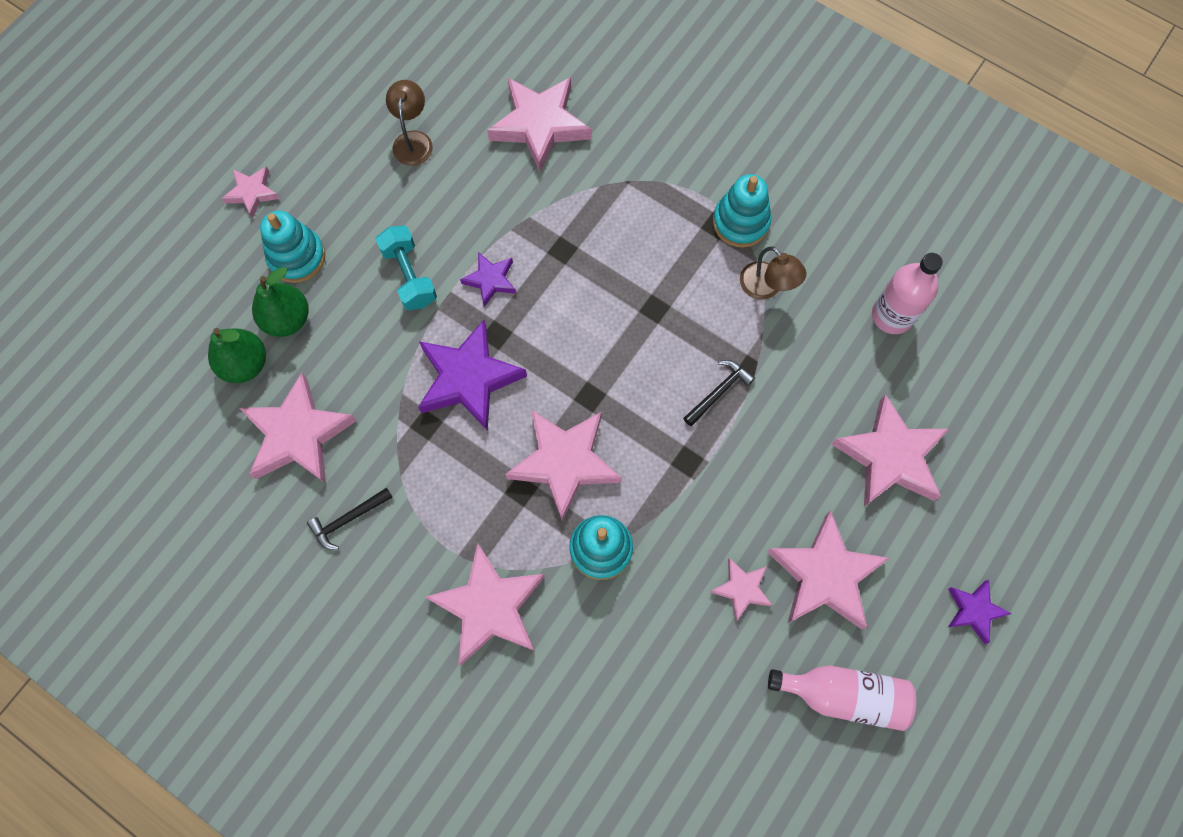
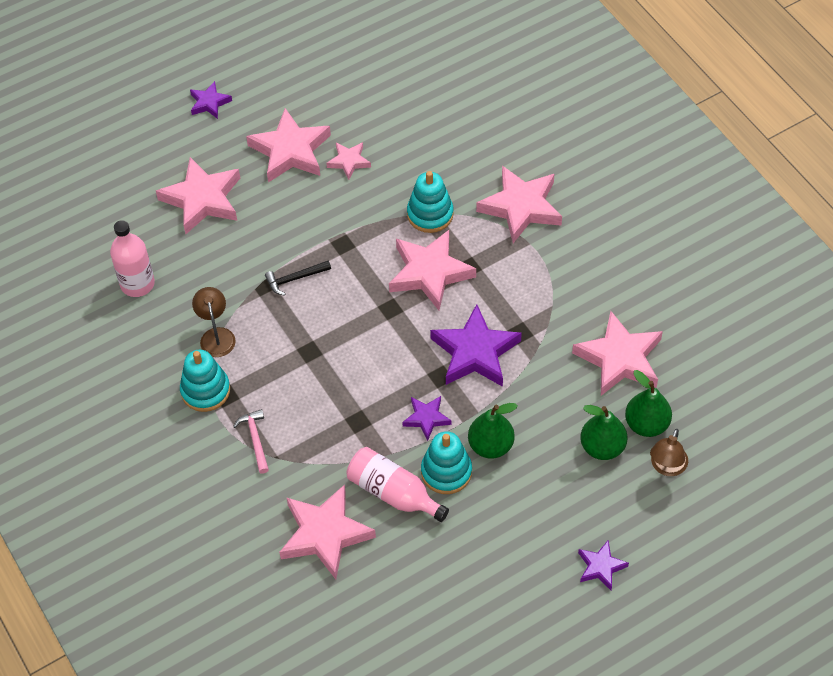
camera: 155 degrees left, 15 degrees down
pink star [222,166,280,219] -> purple star [578,540,629,590]
turquoise stacking toy [260,211,325,283] -> turquoise stacking toy moved to [421,431,472,494]
black hammer [307,487,393,550] -> none
turquoise dumbbell [376,226,437,310] -> green pear [468,403,518,459]
brown lamp [386,80,433,166] -> brown lamp moved to [650,429,688,476]
pink bottle [768,665,916,731] -> pink bottle moved to [346,447,449,522]
none -> pink hammer [233,409,269,474]

